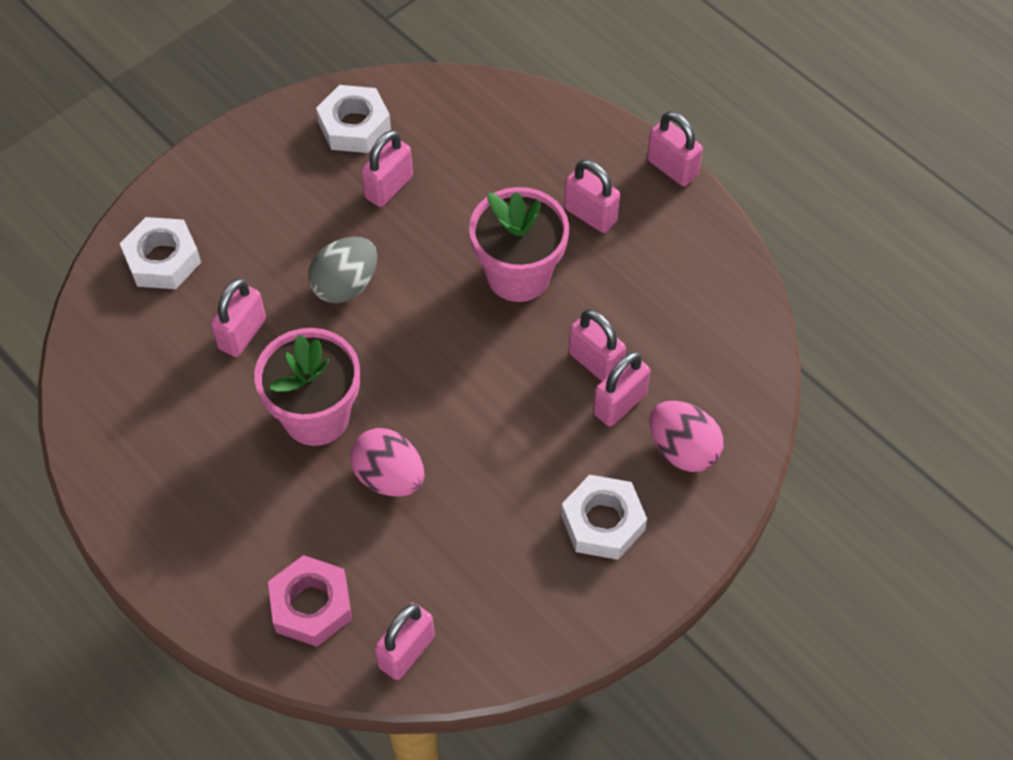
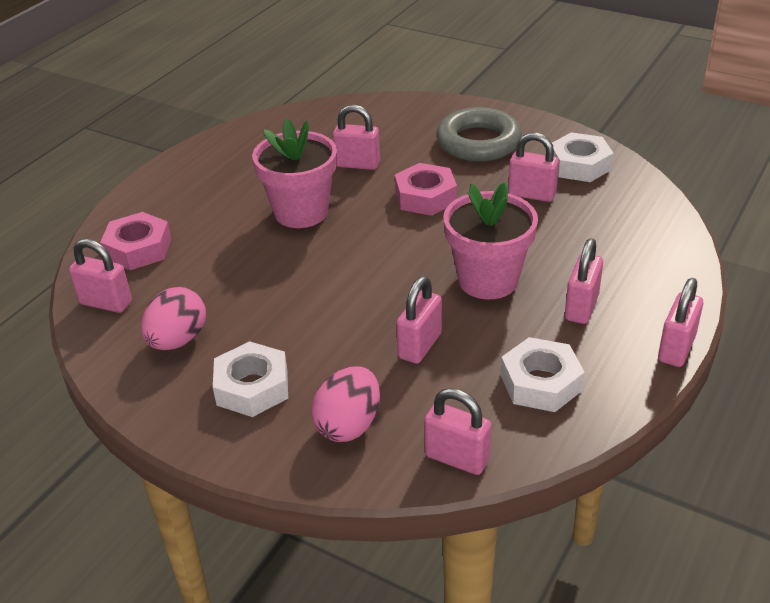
camera: 75 degrees right, 20 degrees down
white nut [120,217,201,289] -> white nut moved to [501,337,585,412]
grey egg [308,237,378,304] -> pink nut [395,163,457,216]
pink egg [350,428,424,497] -> pink egg moved to [141,287,206,350]
pink padlock [593,352,650,427] -> pink padlock moved to [424,388,491,475]
none -> grey ring [436,107,522,162]

